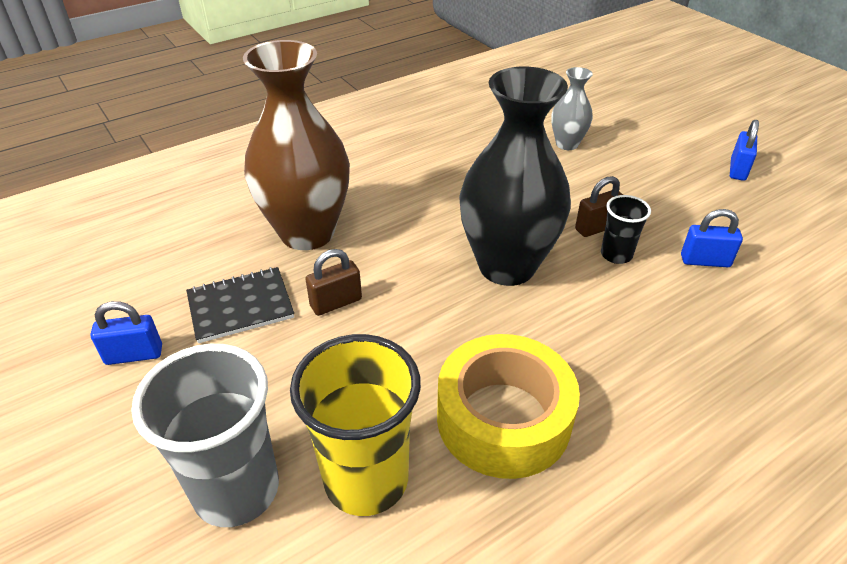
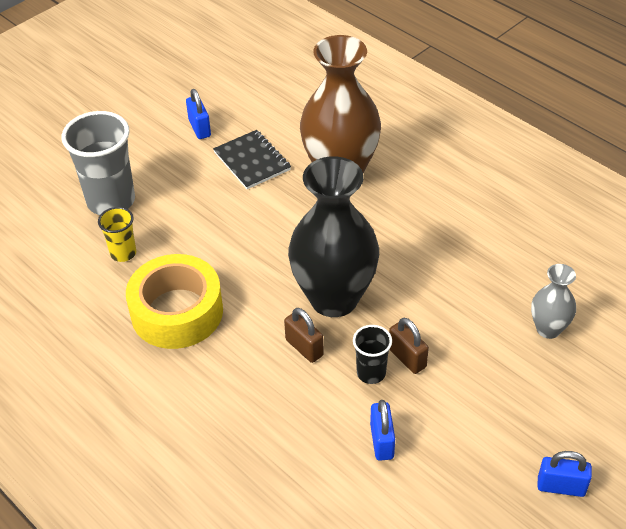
camera: 80 degrees right, 5 degrees up
yellow cup [290,334,421,516] -> yellow cup [98,207,136,262], size x0.52
brown padlock [305,249,362,316] -> brown padlock moved to [284,308,324,363]

